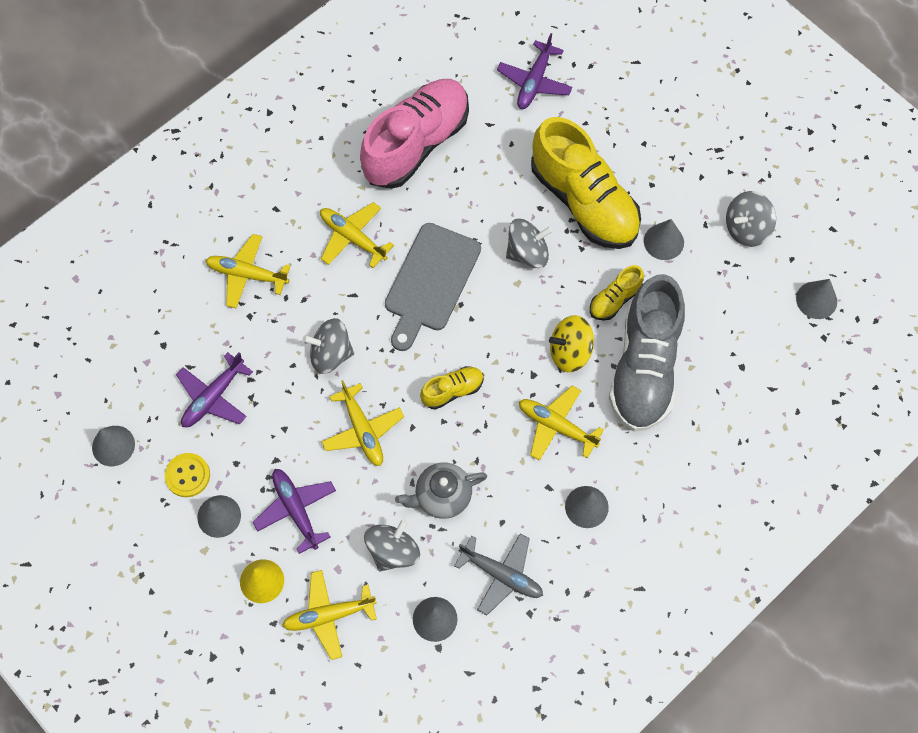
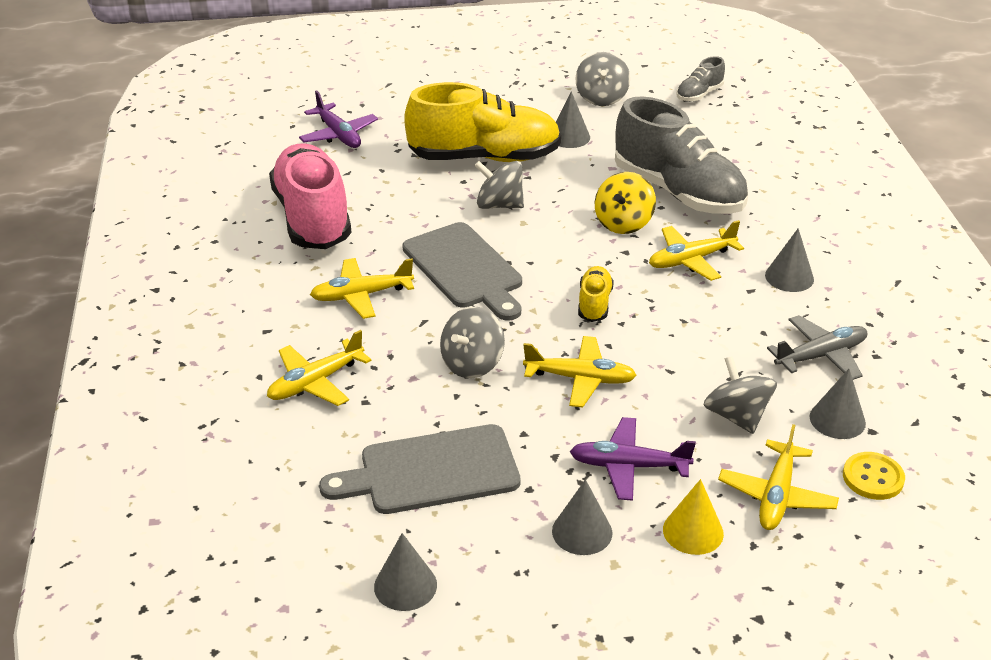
camera: 55 degrees left, 30 degrees down
yellow button [165,453,210,497] -> yellow button moved to [843,452,905,500]
purple plane [176,352,253,427] -> grey cutting board [319,424,521,514]
grey teapot [395,463,487,519] -> none
grey spinning top [506,219,553,268] -> grey spinning top turned 90 degrees counterclockwise [474,161,524,209]
yellow shoe [590,265,644,321] -> none
grey cone [796,279,837,319] -> grey shoe [676,56,725,102]

